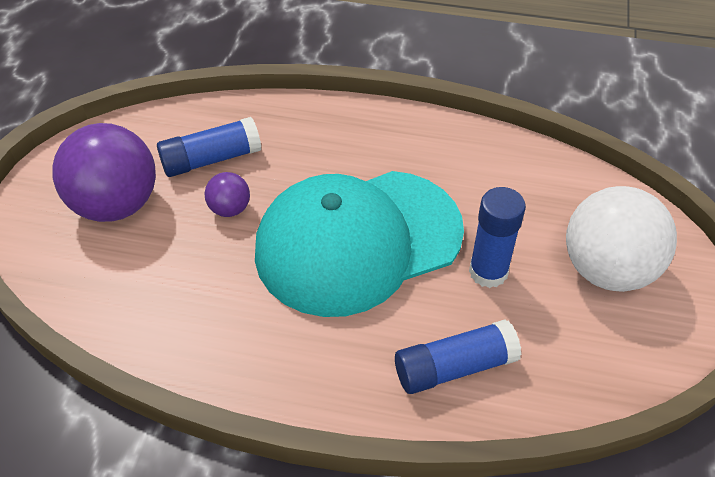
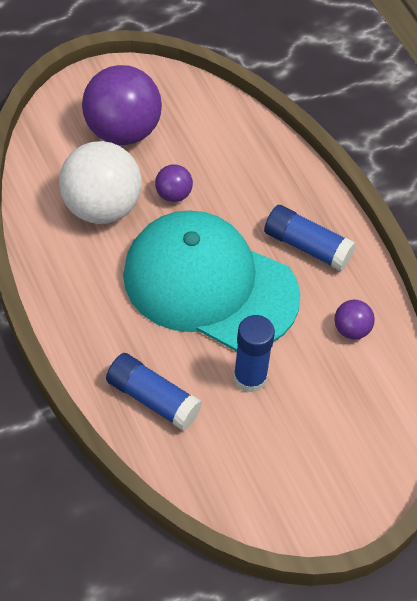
camera: 50 degrees right, 5 degrees up
blue glue stick [157,117,261,177] -> blue glue stick moved to [264,205,356,271]
white ball [566,186,677,292] -> white ball moved to [59,141,142,224]
none -> purple ball [334,300,375,339]

